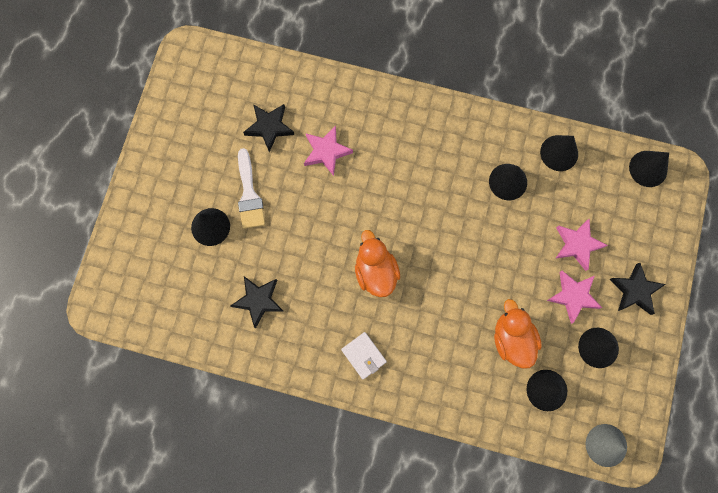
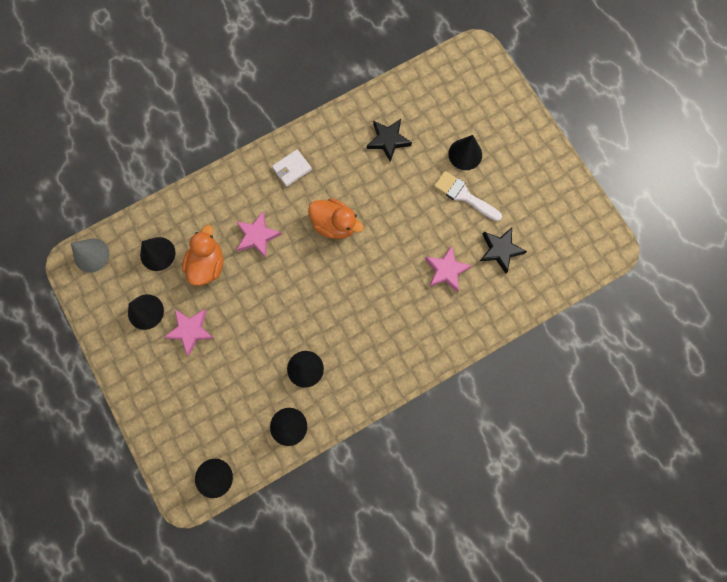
camera: 135 degrees right, 0 degrees up
white wallet [341,332,387,379] -> white wallet turned 45 degrees counterclockwise [272,149,312,187]
orange duck [494,299,542,369] -> orange duck turned 105 degrees counterclockwise [182,225,223,286]
pink star [555,218,608,271] -> pink star moved to [236,212,282,258]
black star [610,263,666,315] -> none

